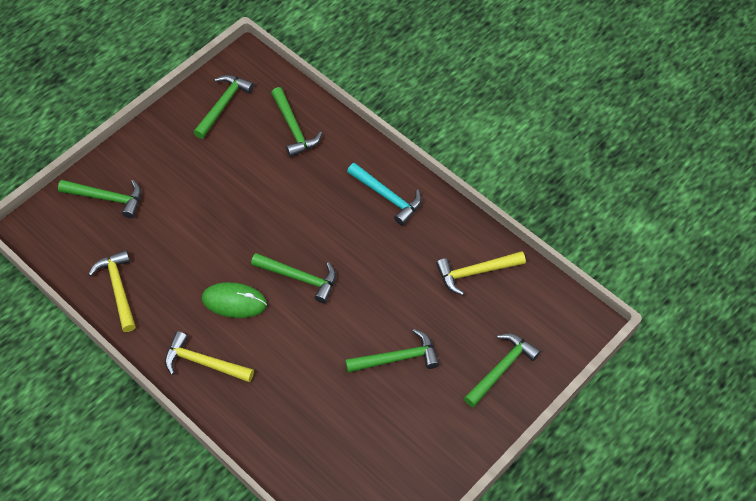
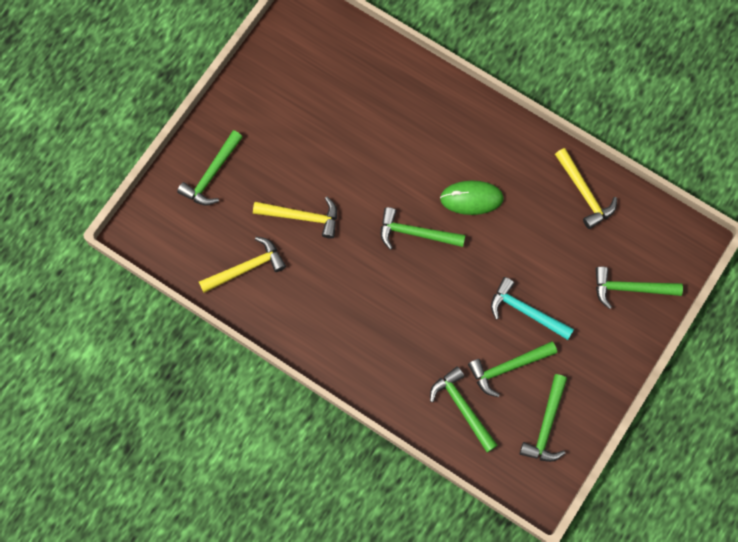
camera: 170 degrees right, 15 degrees up
yellow hammer [165,331,254,382] -> yellow hammer moved to [253,197,337,239]
green hammer [345,329,439,373] -> green hammer moved to [468,341,557,397]
turquoise hammer [347,163,422,225] -> turquoise hammer moved to [491,277,574,340]

